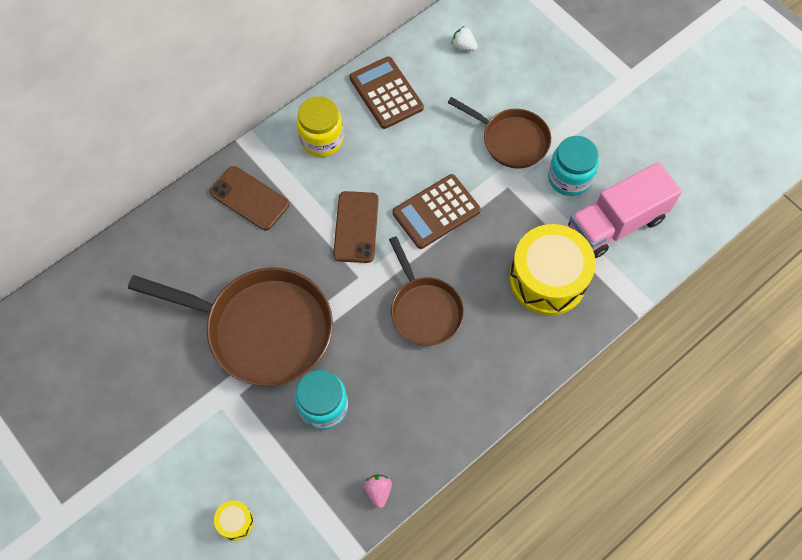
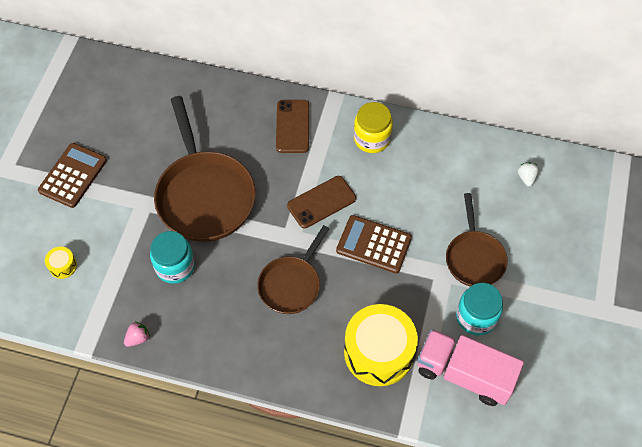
camera: 55 degrees right, 5 degrees down
brown calculator [349,56,424,129] -> brown calculator moved to [38,143,107,208]

